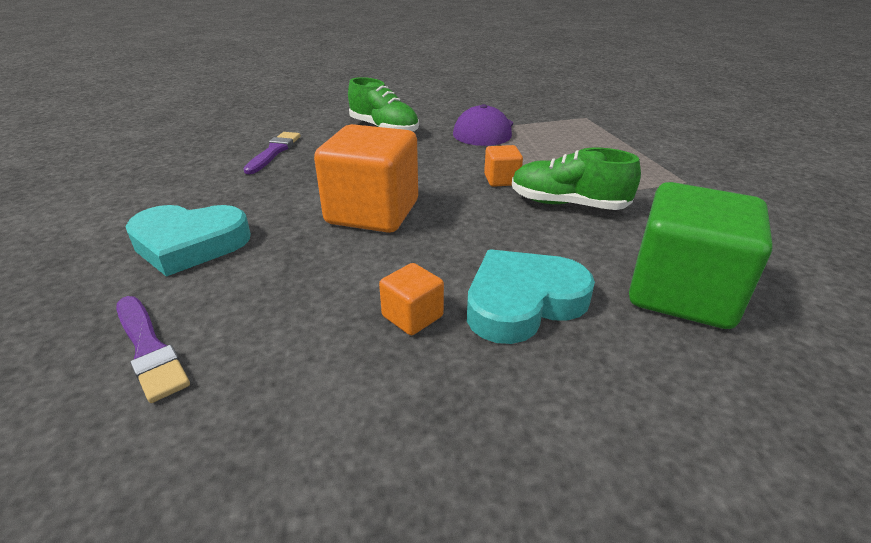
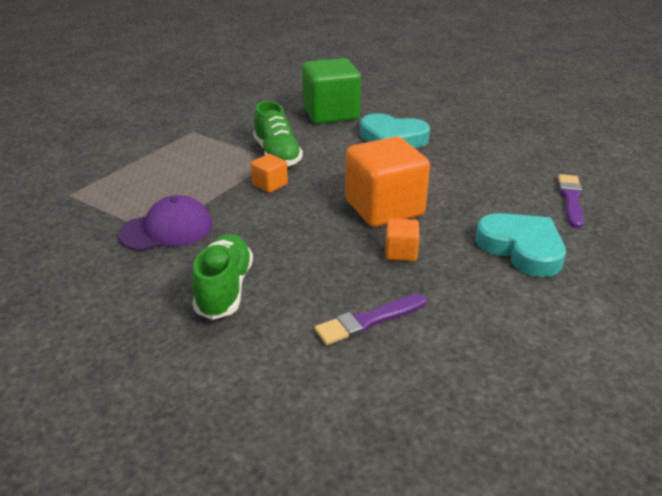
camera: 130 degrees left, 0 degrees up
orange cube [379,263,444,335] -> orange cube moved to [385,218,420,261]

